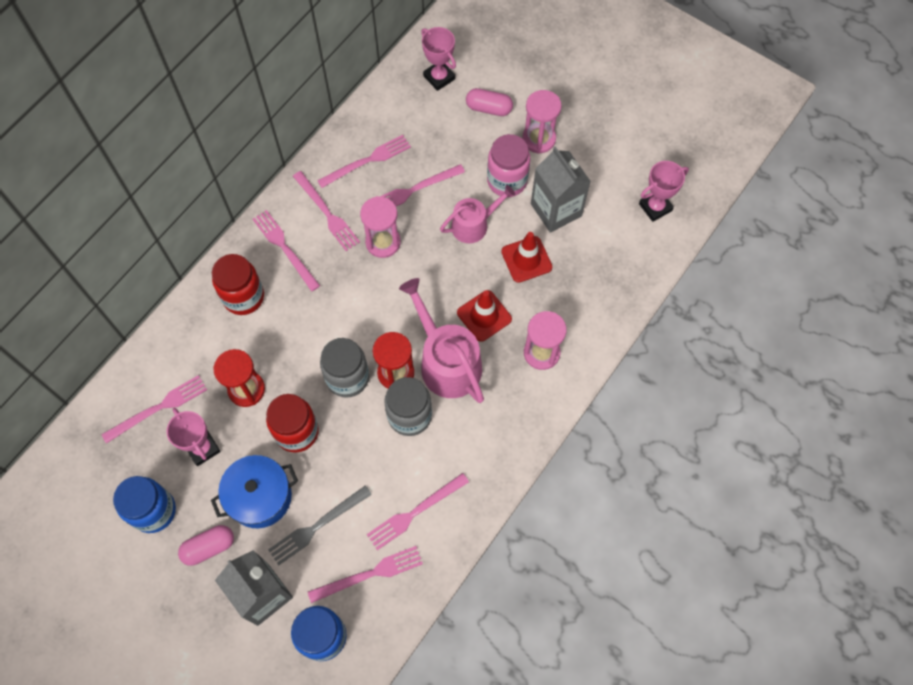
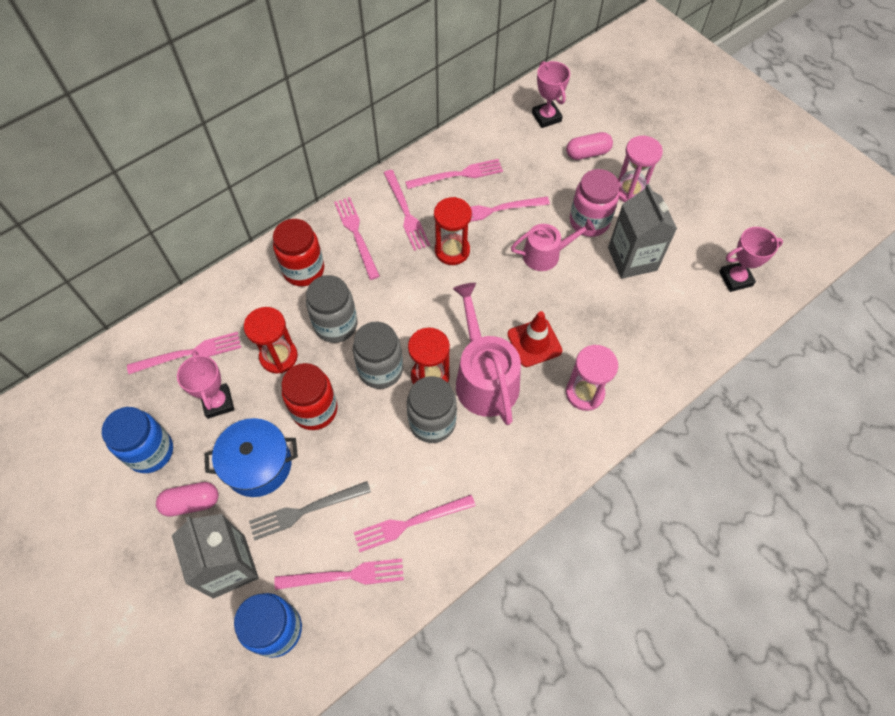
camera: 15 degrees right, 5 degrees down
pink hourglass [360,196,401,258] -> red hourglass [434,197,472,265]
pink capsule [466,88,513,116] -> pink capsule turned 45 degrees counterclockwise [566,132,613,160]
red traffic cone [501,232,552,283] -> none
none -> grey jar [306,275,358,343]

